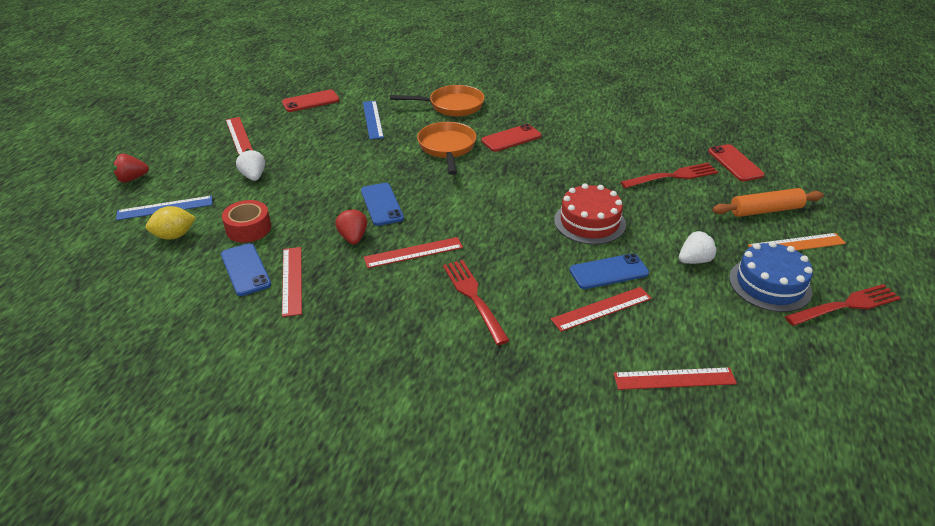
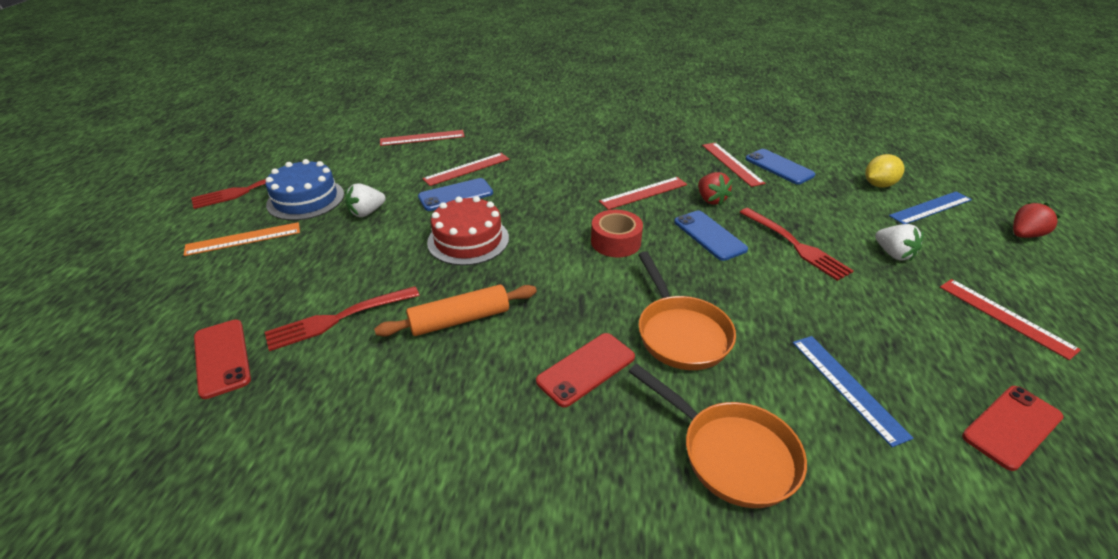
camera: 170 degrees right, 0 degrees up
red tape [222,200,271,243] -> red tape moved to [591,210,643,257]
orange pan [390,85,484,117] -> orange pan turned 120 degrees counterclockwise [629,364,807,508]
red fork [443,260,510,345] -> red fork moved to [739,208,854,281]
orange rolling pin [712,188,824,217] -> orange rolling pin moved to [374,285,537,337]

